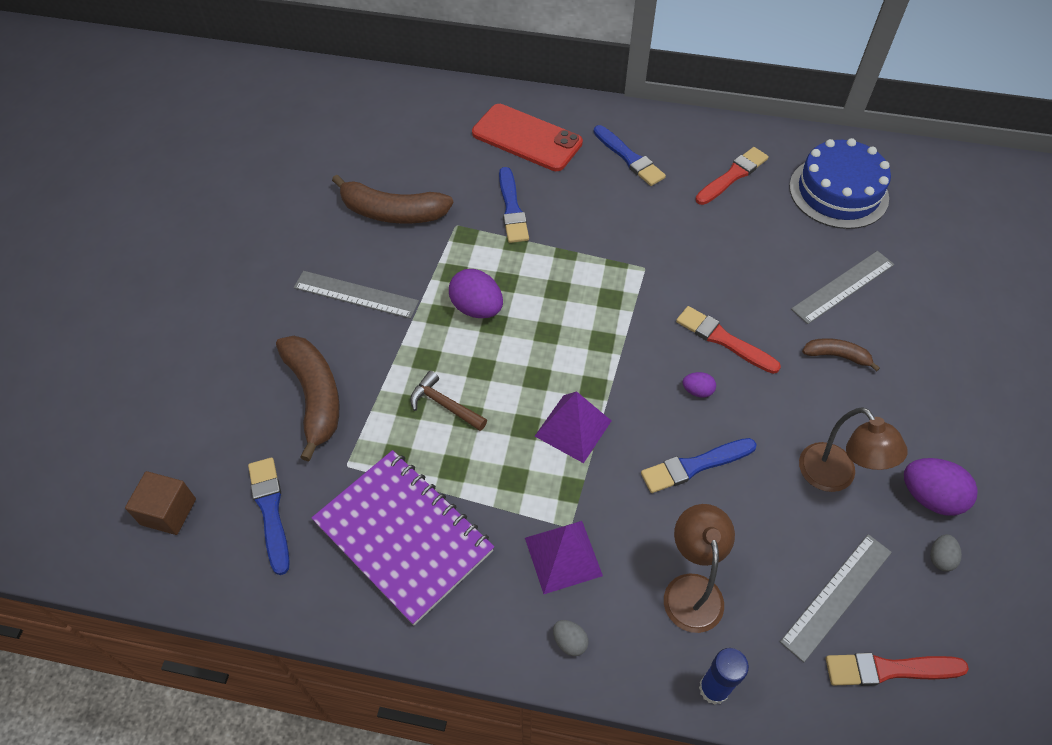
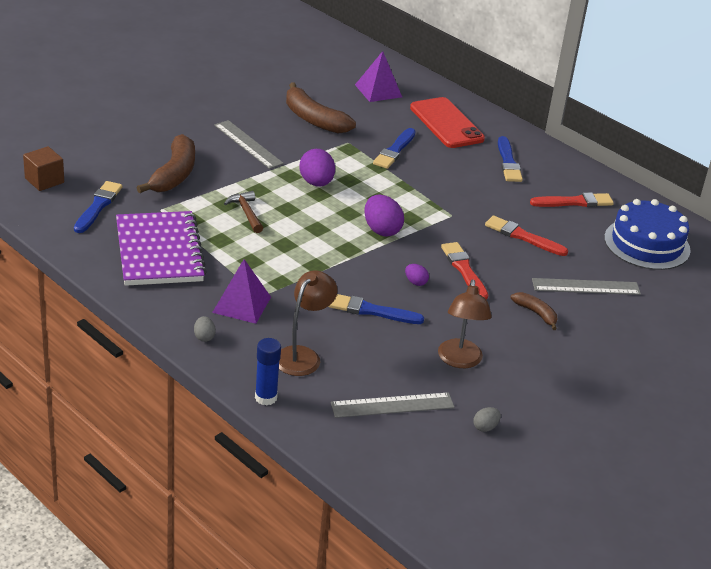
camera: 30 degrees right, 20 degrees down
purple pyramid [535,391,611,463] -> purple pyramid moved to [355,51,402,102]
red brush [826,653,969,686] -> red brush moved to [485,216,568,256]
purple egg [904,458,978,516] -> purple egg moved to [364,194,404,237]

